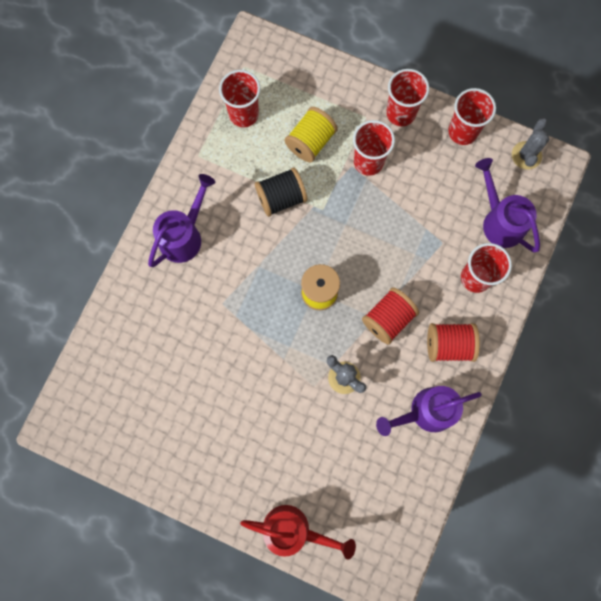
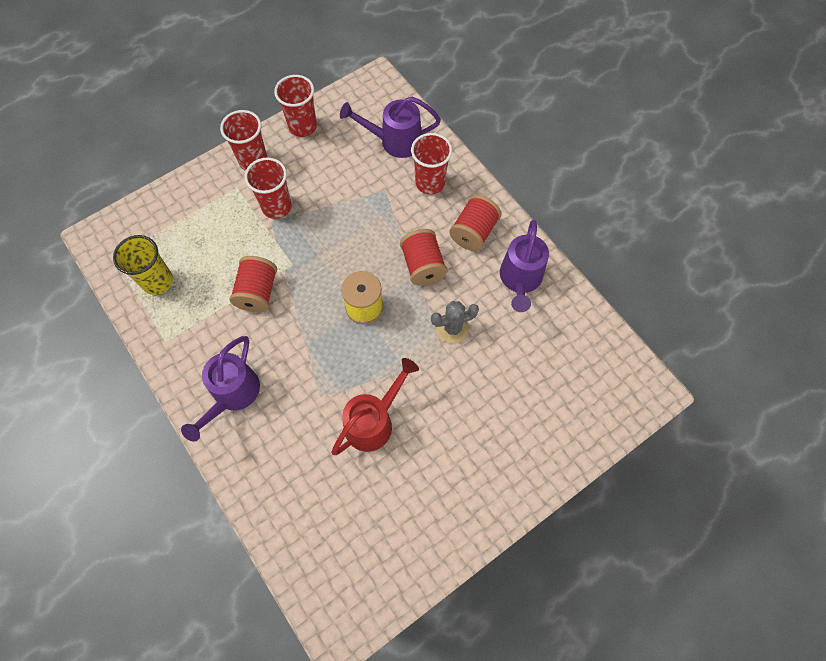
camera: 60 degrees left, 10 degrees down
purple watering can [148,174,215,267] -> purple watering can turned 135 degrees counterclockwise [181,336,260,442]
red cup [219,70,260,127] -> yellow cup [113,235,173,295]
red watering can [240,505,356,559] -> red watering can moved to [331,358,419,455]
black spool [255,167,307,217] -> red spool [230,256,277,312]
yellow spool [285,107,338,162] -> none
grey cactus [512,118,549,170] -> none

